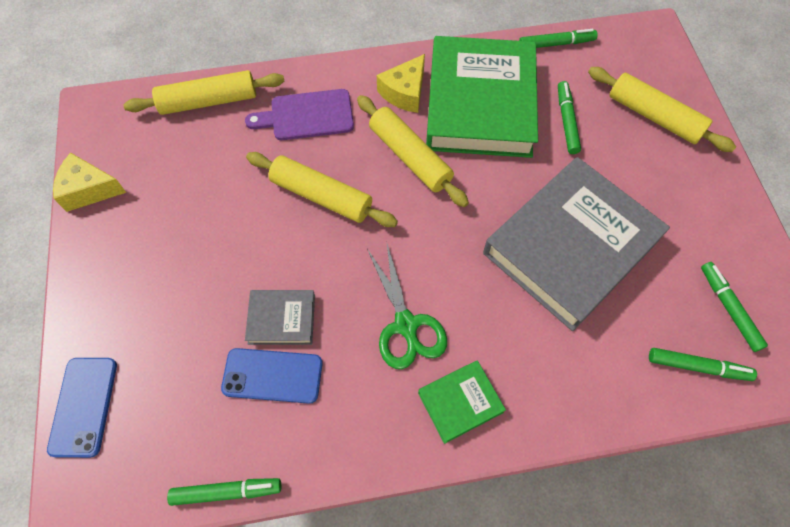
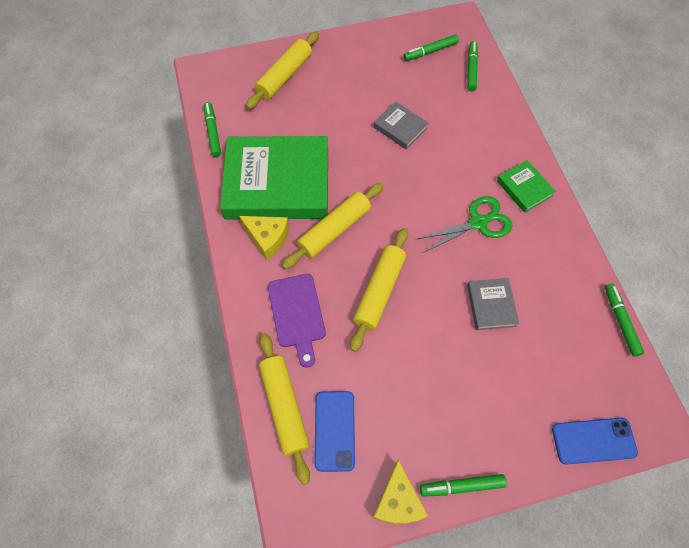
camera: 95 degrees left, 0 degrees up
blue phone [221,348,323,404] -> blue phone moved to [314,391,355,472]
grey book [483,157,670,331] -> grey book [374,101,428,149], size x0.44
green marker [558,81,581,154] -> green marker moved to [420,474,507,497]

